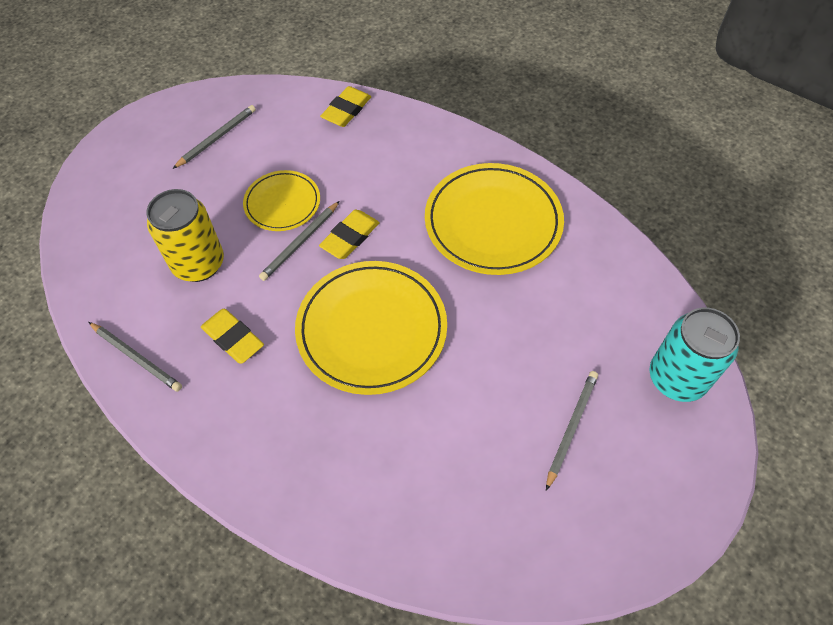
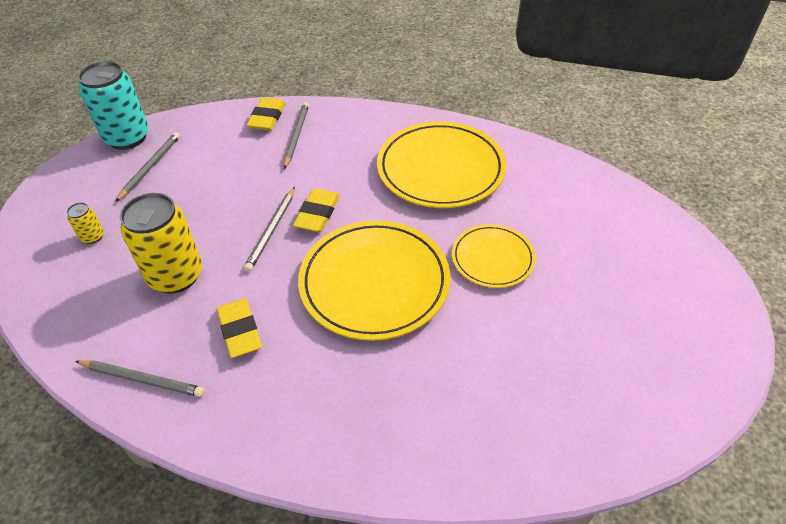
camera: 20 degrees left, 10 degrees down
yellow eraser [201,309,264,364] -> yellow eraser turned 45 degrees clockwise [217,298,262,358]
yellow plate [243,170,320,231] -> yellow plate moved to [452,224,536,288]
grey pencil [546,371,598,491] -> grey pencil moved to [284,102,309,169]
turquoise can [649,308,740,402] -> turquoise can moved to [78,61,149,150]
none -> yellow can [67,202,104,244]

